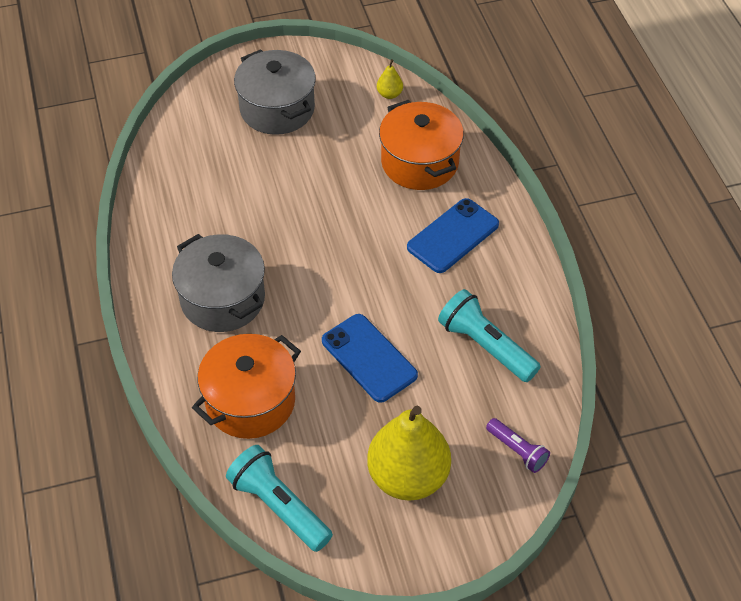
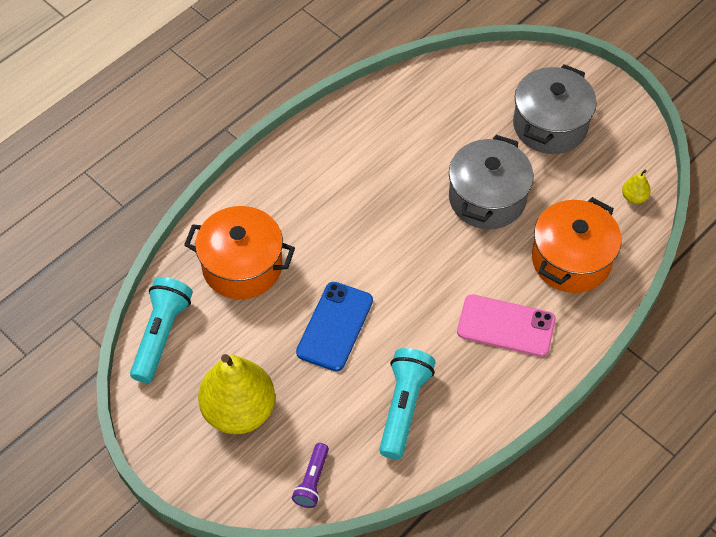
camera: 60 degrees right, 5 degrees up
grey pot [172,234,265,332] -> grey pot moved to [449,135,533,229]
blue phone [407,198,499,273] -> pink phone [457,294,556,357]

